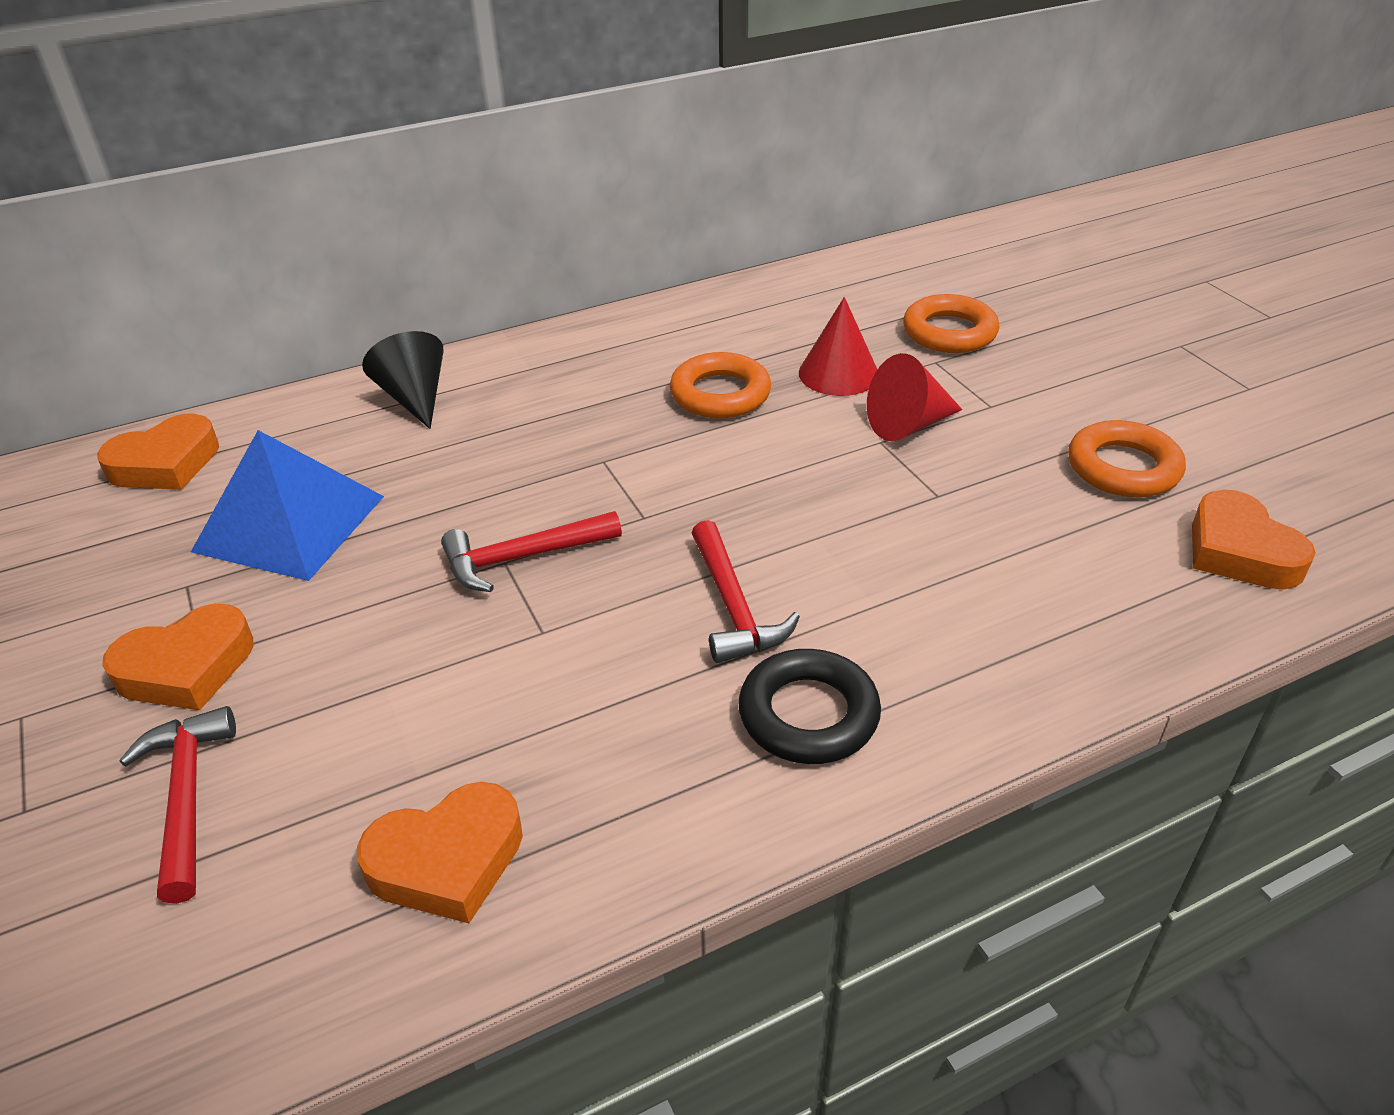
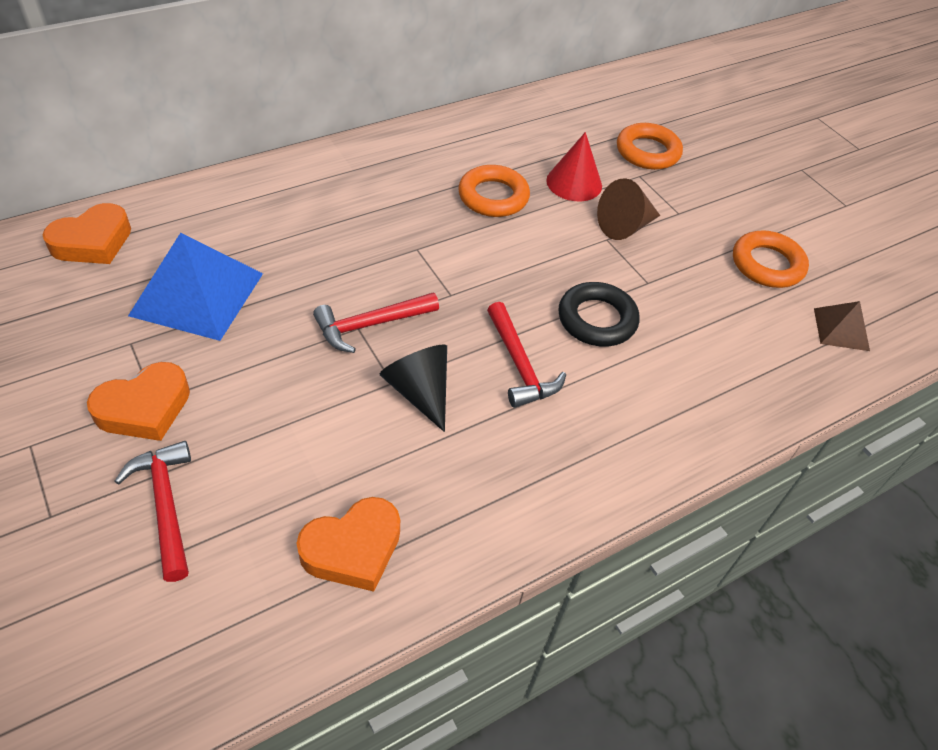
camera: 10 degrees left, 10 degrees up
black cone [362,331,444,429] -> black cone moved to [380,344,447,432]
black ring [738,649,881,764] -> black ring moved to [558,282,639,347]
red cone [867,353,962,441] -> brown cone [597,178,660,240]
orange heart [1192,490,1316,589] -> brown pyramid [814,301,870,351]

